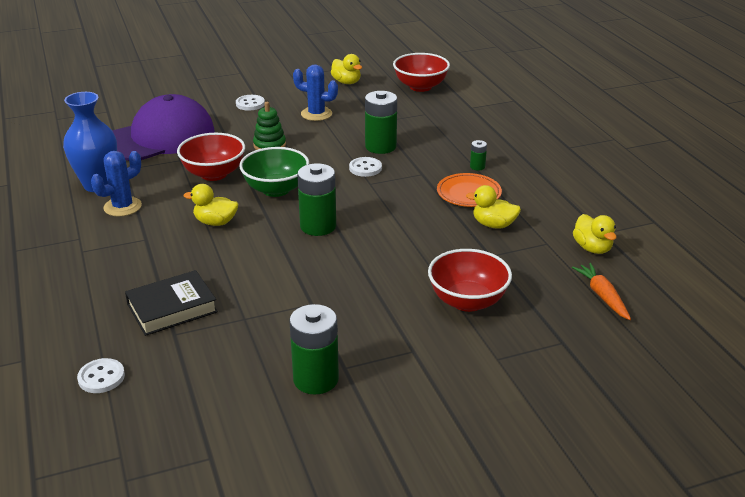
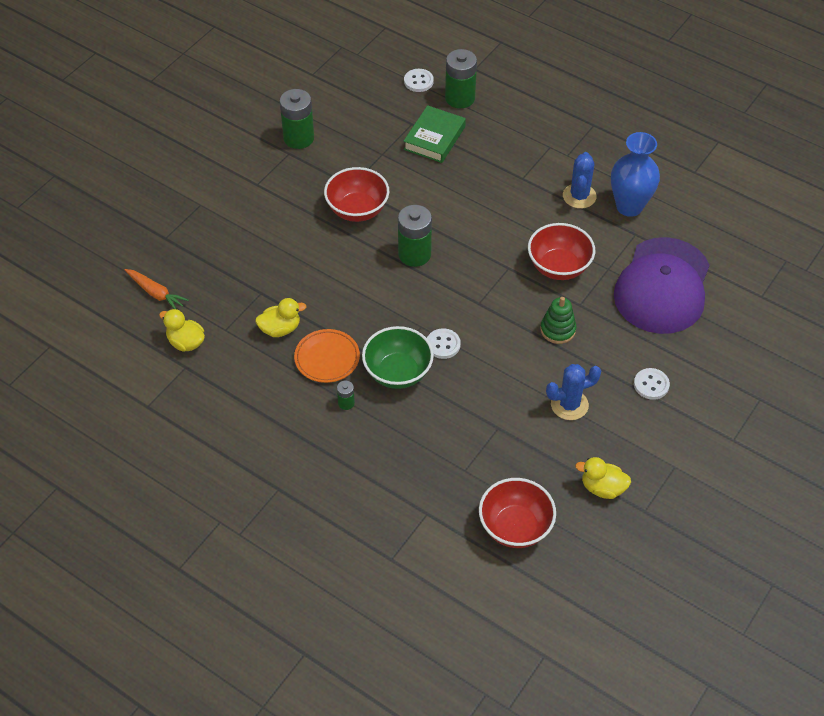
camera: 145 degrees right, 20 degrees up
black book [125,270,218,336] -> green book [404,105,466,163]
yellow duck [184,184,238,226] -> none
green bowl [239,147,309,197] -> green bowl moved to [362,326,434,389]
green battery [365,91,397,154] -> green battery moved to [445,49,477,108]
red bowl [428,249,512,312] -> red bowl moved to [324,167,389,222]

